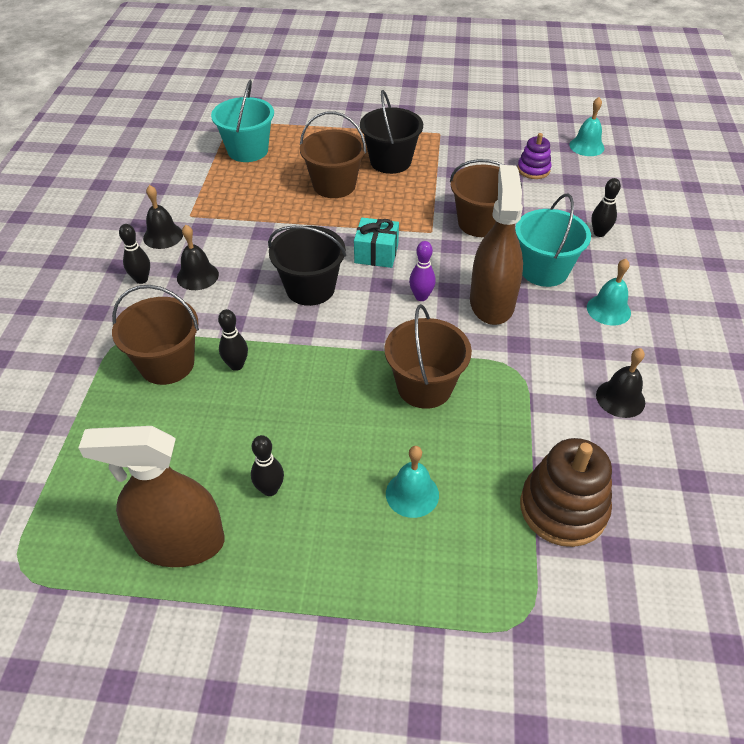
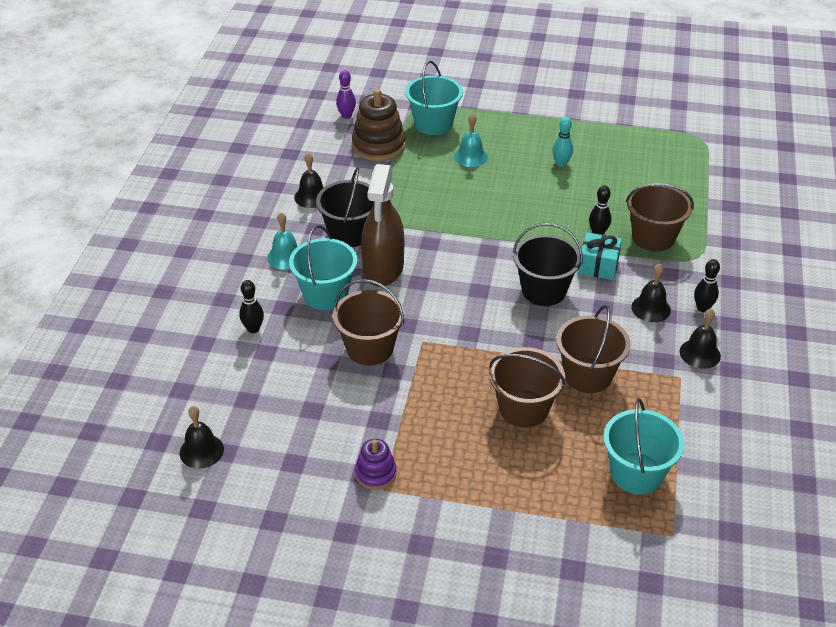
camera: 175 degrees left, 5 degrees down
brown spray bottle [78,426,224,567] -> none
black bowling pin [251,435,284,496] -> turquoise bowling pin [552,117,573,167]
turquoise gift [354,218,399,268] -> turquoise gift moved to [578,232,622,280]
black bucket [360,90,423,174] -> black bucket moved to [316,168,374,247]
brown bucket [384,304,472,409] -> brown bucket moved to [556,305,630,393]
purple bowling pin [409,241,436,301] -> purple bowling pin moved to [336,70,356,119]
purple stacking toy [517,133,552,179] -> purple stacking toy moved to [355,439,397,490]
turquoise bell [569,97,604,156] -> black bell [180,406,224,469]
none -> turquoise bucket [405,61,463,135]

